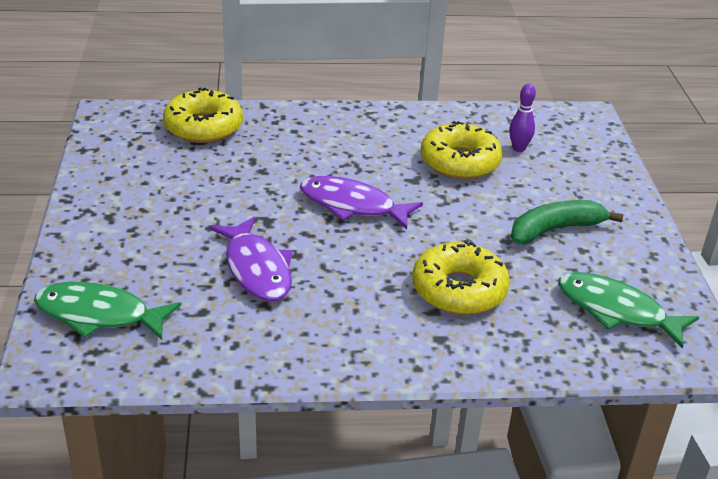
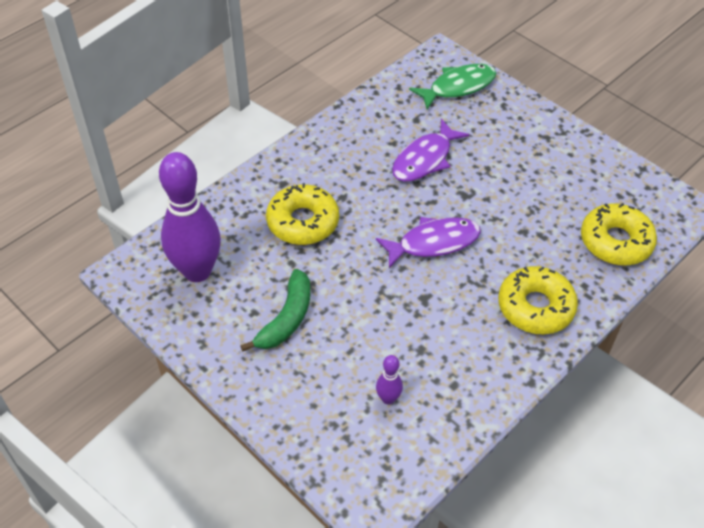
camera: 140 degrees right, 15 degrees up
purple fish [210,217,292,301] -> purple fish turned 75 degrees counterclockwise [392,119,470,182]
yellow donut [420,121,502,179] -> yellow donut moved to [498,266,578,334]
green fish [558,272,699,349] -> purple bowling pin [159,152,221,282]

